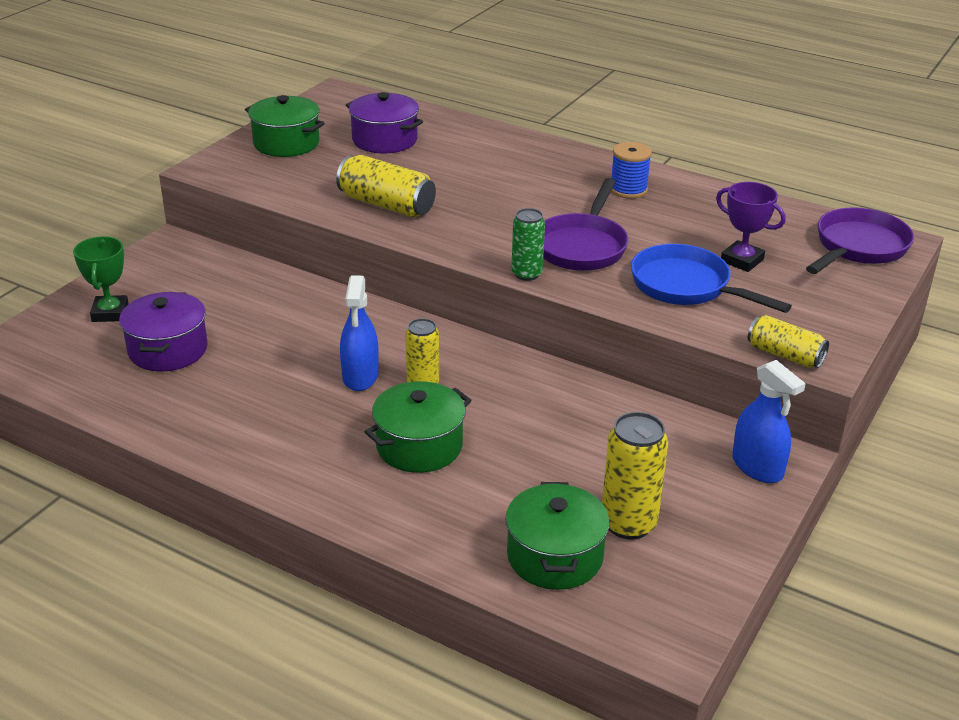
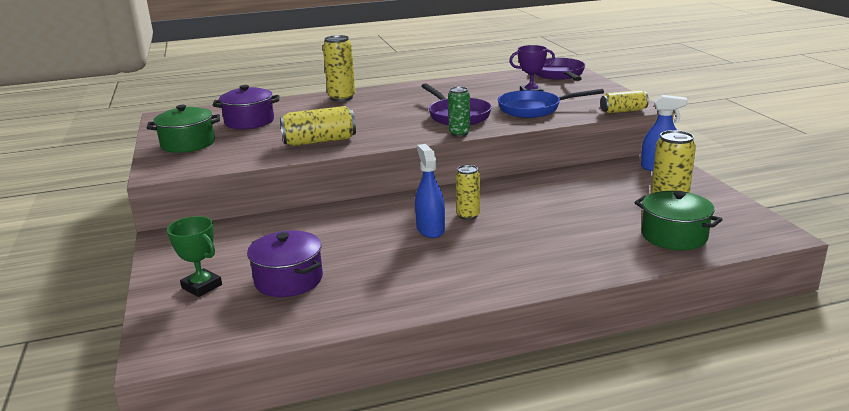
camera: 45 degrees left, 10 degrees down
blue spray bottle [340,275,379,391] -> blue spray bottle turned 150 degrees counterclockwise [415,144,445,238]
green pot [365,381,471,473] -> none
blue spool [611,142,652,198] -> none
none -> yellow can [323,35,355,101]

